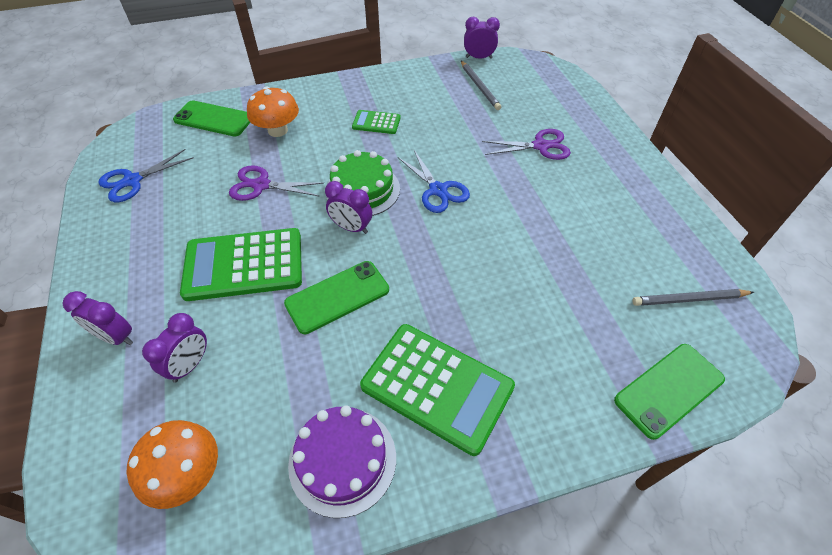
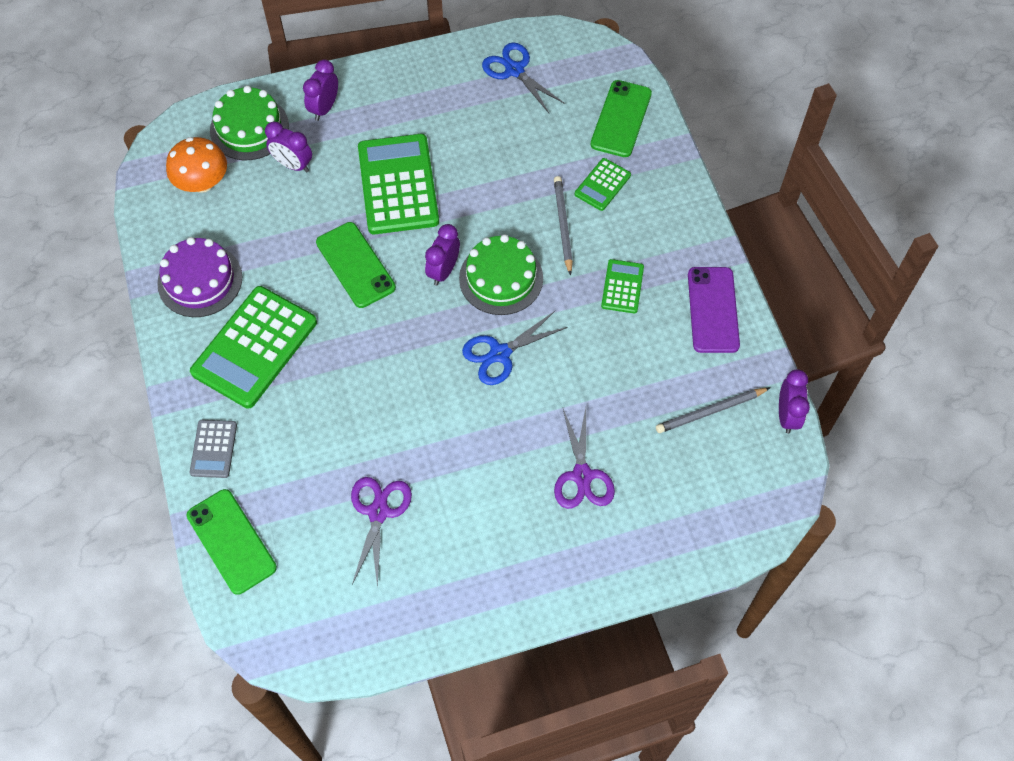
camera: 90 degrees right, 10 degrees up
purple scissors [229,165,324,201] -> purple scissors moved to [351,477,412,588]
orange mushroom [247,87,299,137] -> green calculator [575,158,631,211]
grey pencil [632,289,754,306] -> grey pencil moved to [554,176,573,276]
none -> grey calculator [190,420,237,478]
none -> green cake [210,86,289,160]
none -> purple phone [688,267,740,353]

